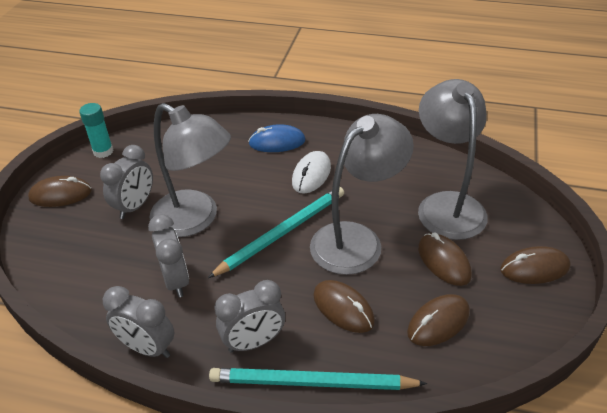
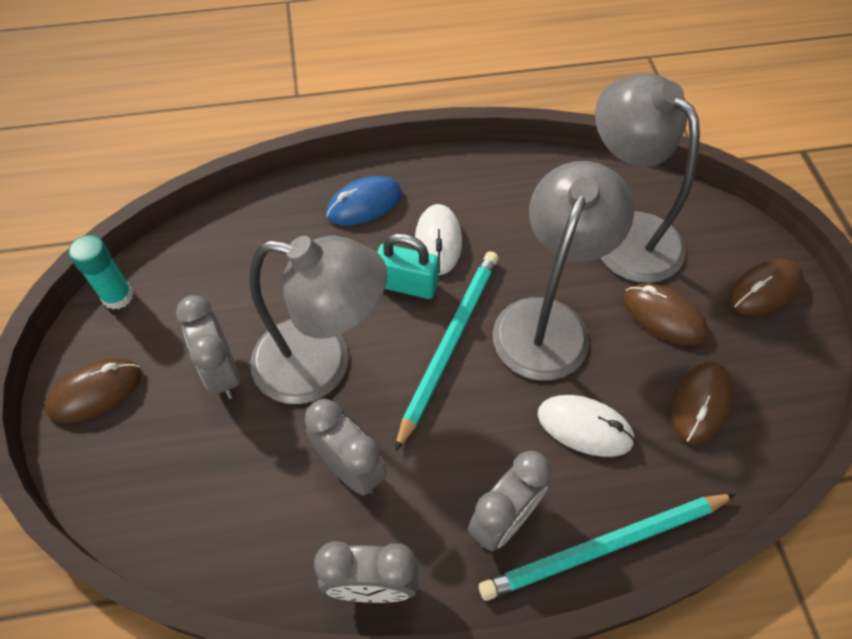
camera: 25 degrees left, 15 degrees up
grey clock [100,145,153,219] -> grey clock turned 150 degrees clockwise [176,295,240,399]
brown mouse [313,280,375,333] -> white mouse [538,395,636,457]
none -> turquoise padlock [377,233,439,299]

